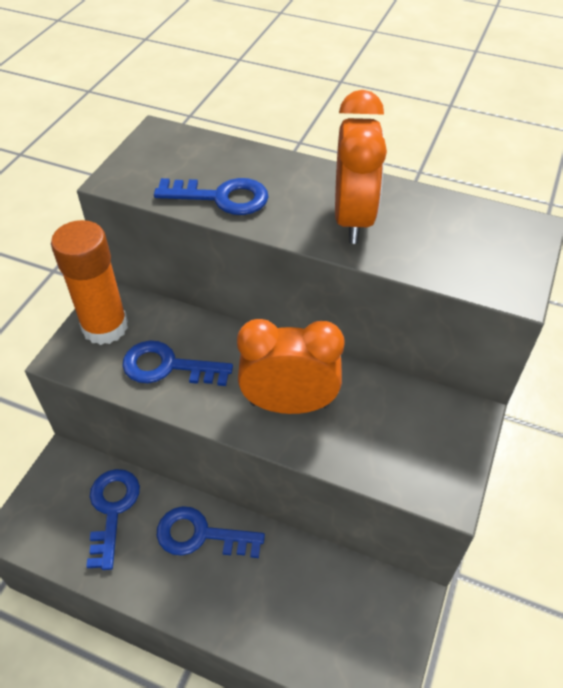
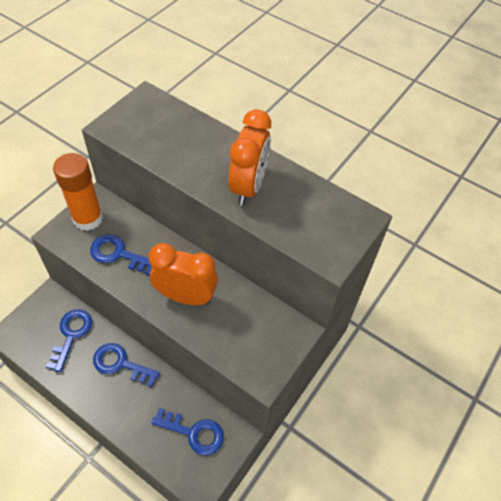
camera: 10 degrees right, 5 degrees up
blue key [154,178,268,215] -> blue key moved to [152,408,224,455]

